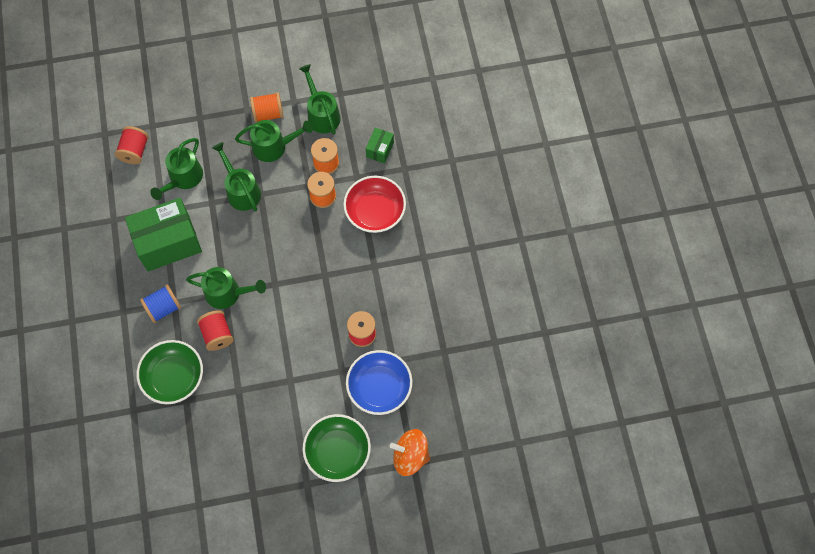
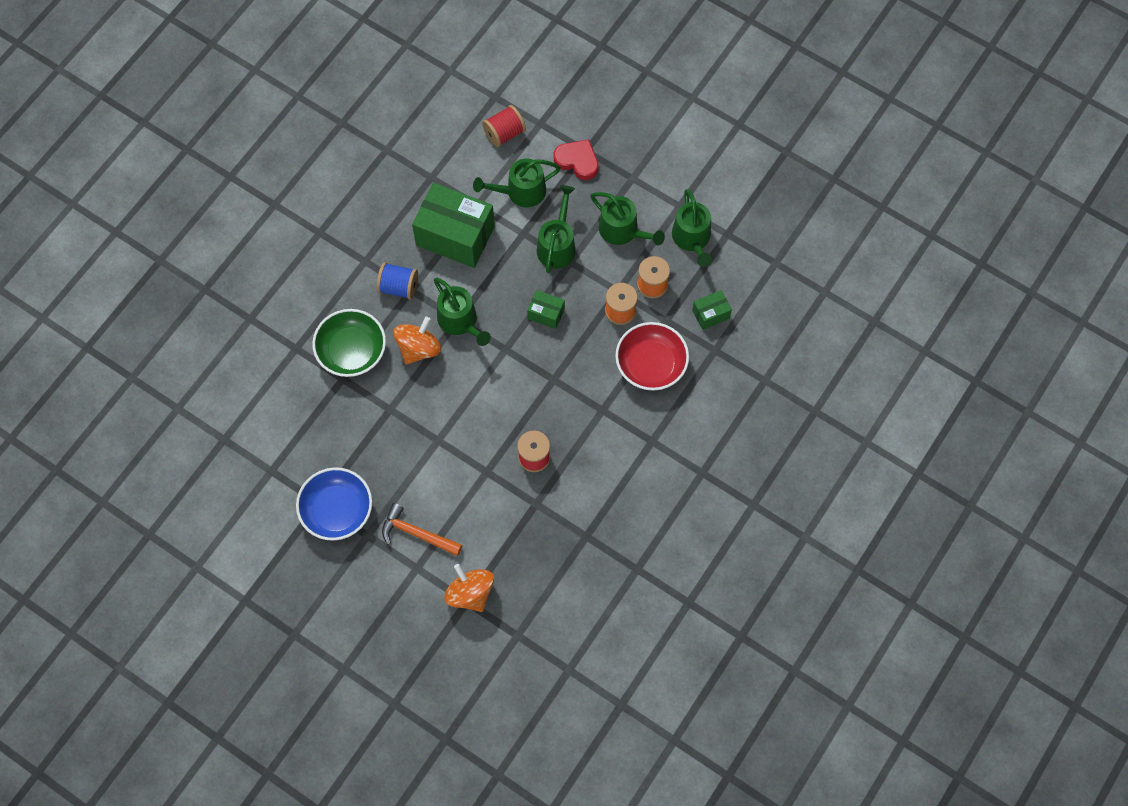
camera: 45 degrees right, 0 degrees up
red spool [197,310,234,351] -> orange spinning top [393,317,441,364]
orange spool [250,93,284,123] -> none
green watering can [299,64,341,134] -> green watering can turned 150 degrees clockwise [672,189,712,267]
green bowl [303,414,371,482] -> orange hammer [382,503,462,556]
blue bowl [346,350,413,415] -> blue bowl moved to [296,467,372,541]
none -> green box [527,290,565,329]
none -> red heart [554,139,599,180]

